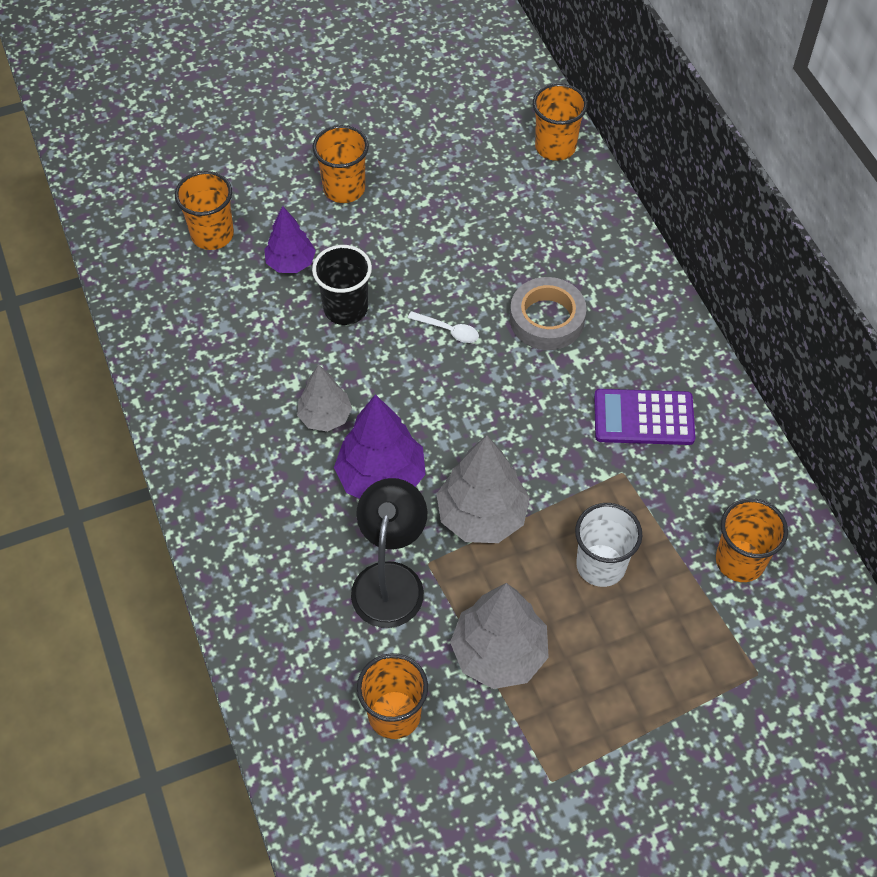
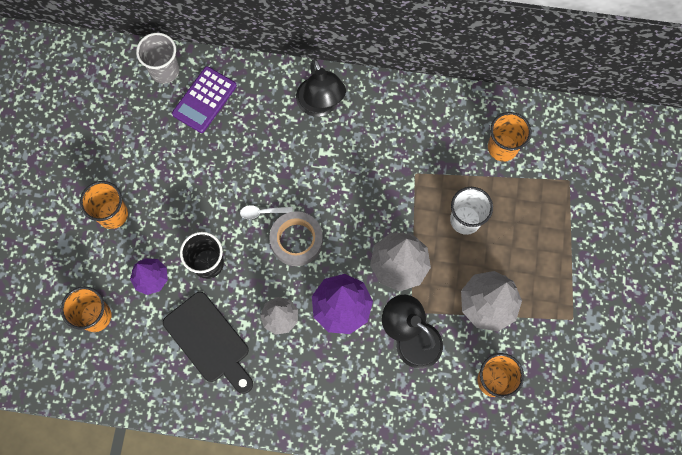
camera: 60 degrees left, 15 degrees up
white spoon [408,311,479,343] -> white spoon turned 150 degrees counterclockwise [240,205,293,219]
grey tape [510,277,587,350] -> grey tape moved to [269,211,323,266]
orange cup [533,83,588,161] -> grey cup [136,33,179,84]
purple calculator [594,389,695,445] -> purple calculator moved to [172,66,237,133]
none -> black cutting board [163,292,253,394]
none -> black lamp [296,59,346,117]

